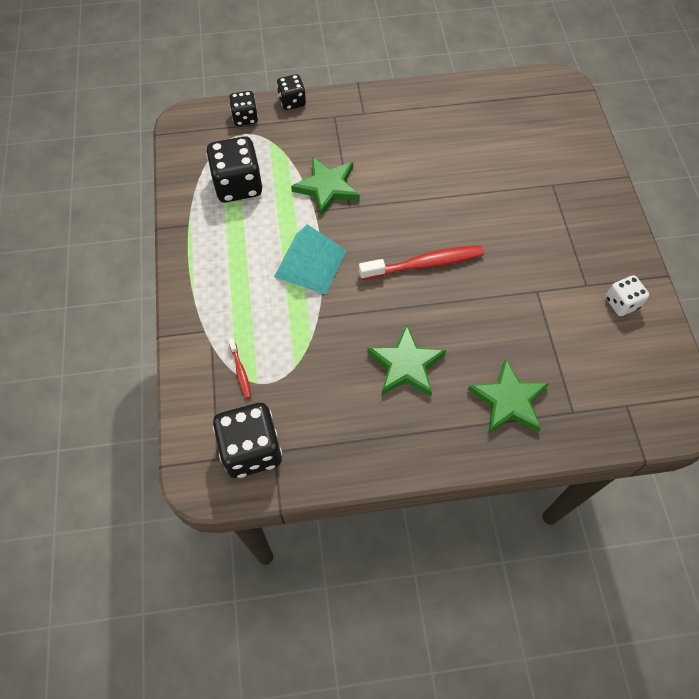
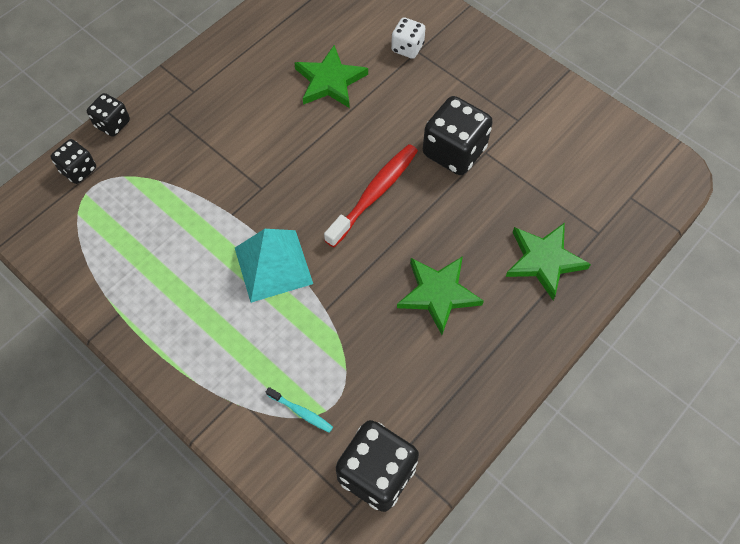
camera: 40 degrees left, 0 degrees up
black dice [206,136,263,202] -> black dice moved to [423,96,493,175]
red toothbrush [228,338,251,399] -> turquoise toothbrush [266,387,333,433]
green star [291,157,360,216] -> green star moved to [294,45,368,108]
white dice [606,275,649,316] -> white dice moved to [391,17,425,59]

